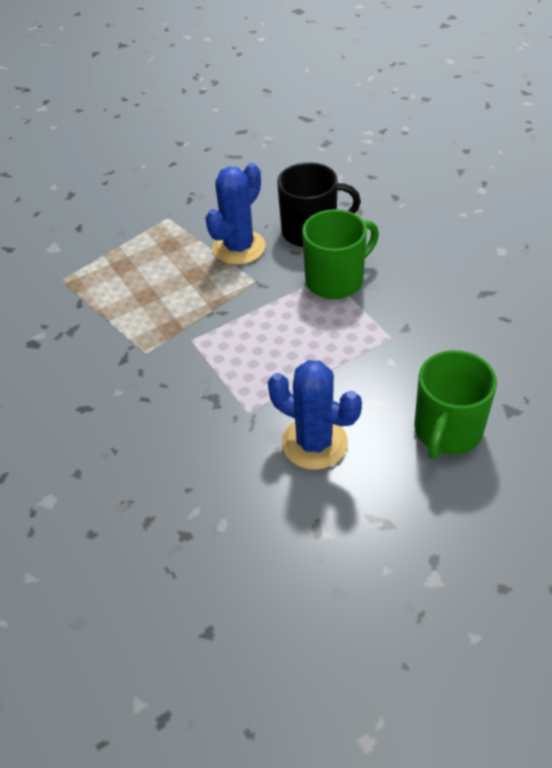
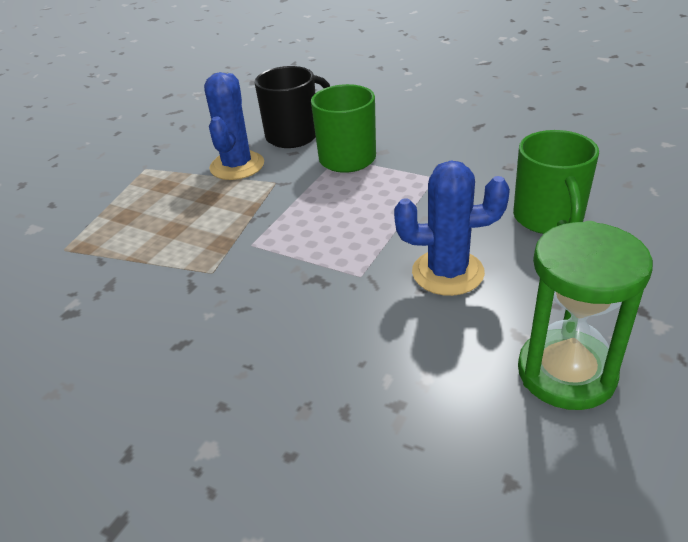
camera: 30 degrees left, 10 degrees down
none -> green hourglass [518,221,653,410]

